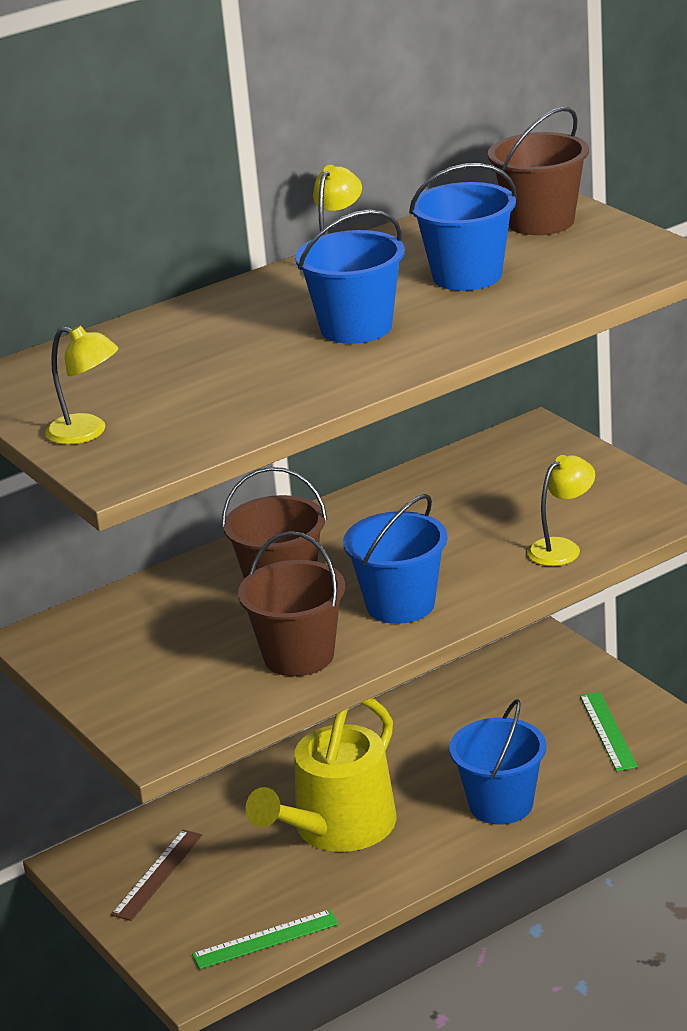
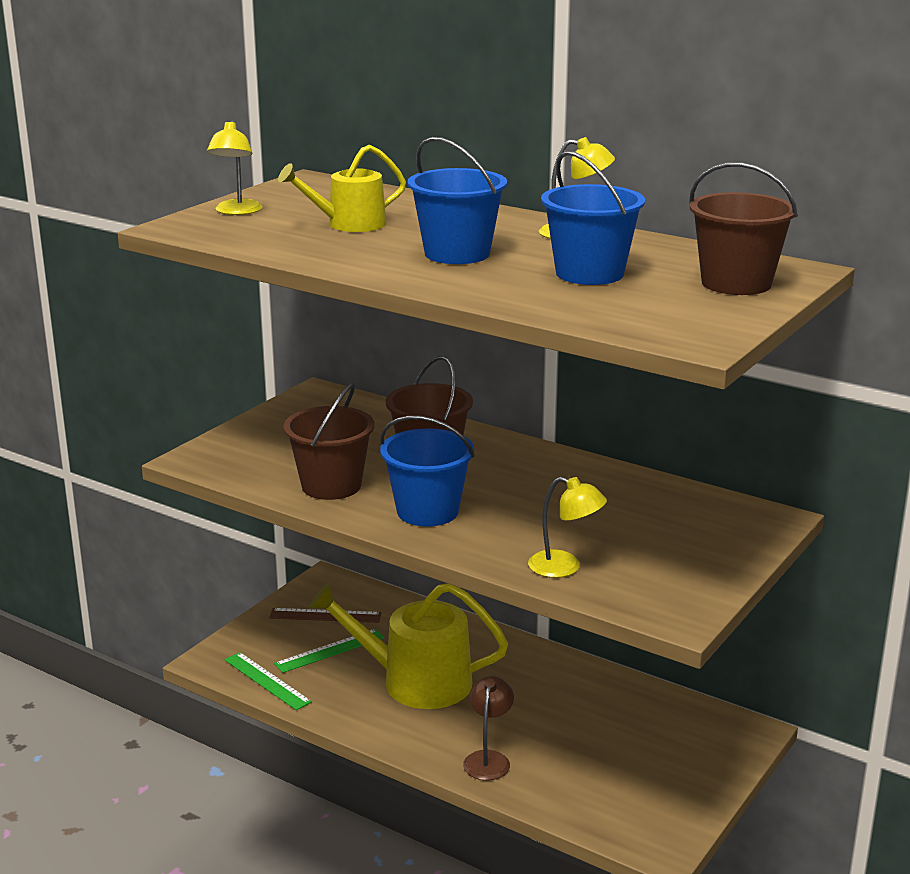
camera: 65 degrees right, 5 degrees down
blue bucket [449,699,546,825] -> brown lamp [463,676,514,780]
green ruler [580,692,638,771] -> green ruler moved to [274,629,384,673]
none -> yellow watering can [278,144,406,232]

